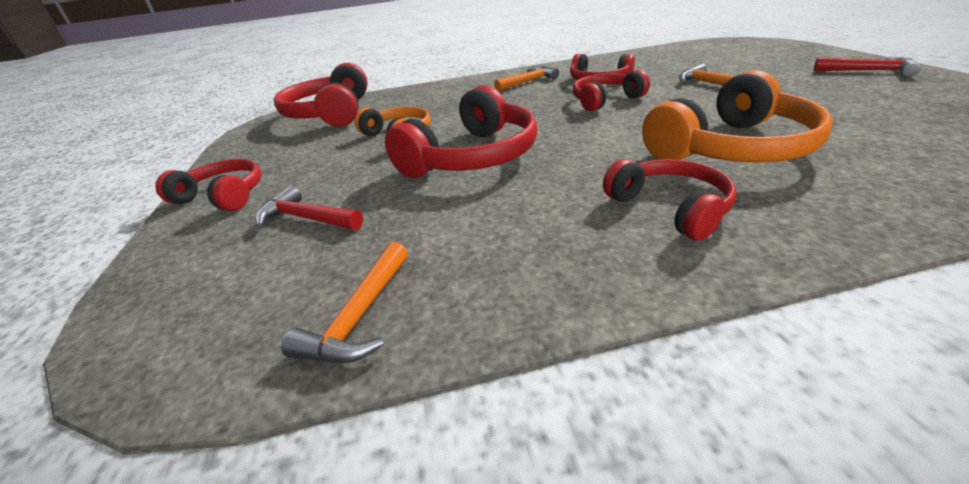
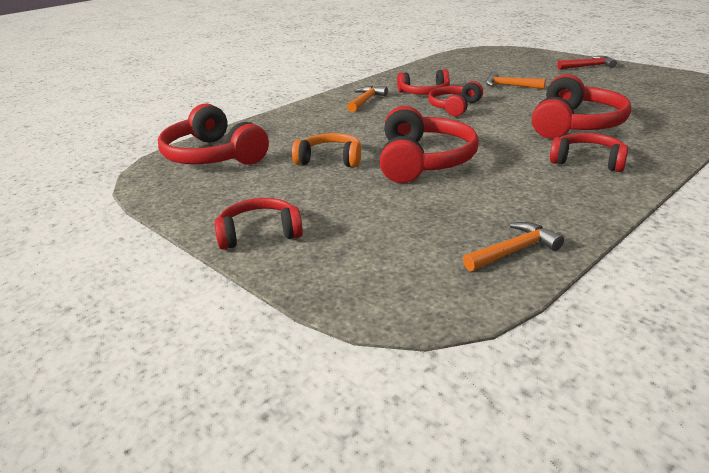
camera: 35 degrees left, 5 degrees down
red hammer [255,186,363,230] -> none
orange hammer [281,242,408,363] -> orange hammer turned 105 degrees counterclockwise [463,222,564,271]
orange headphones [642,70,833,163] -> red headphones [532,74,631,139]

